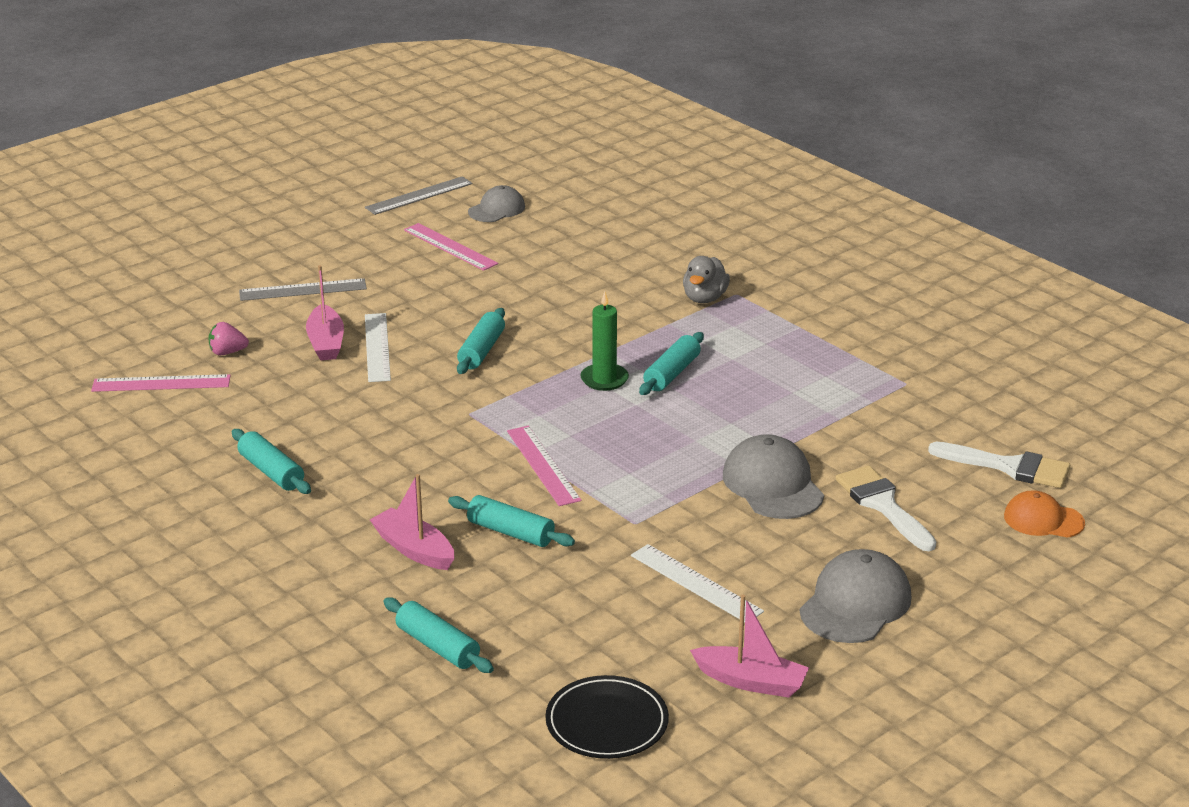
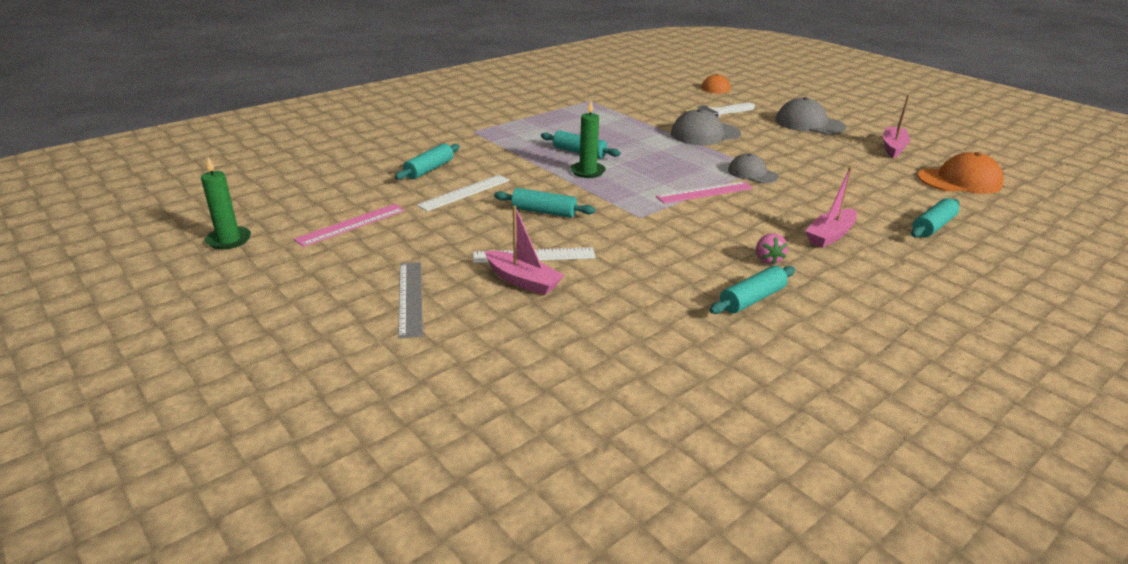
camera: 90 degrees left, 0 degrees up
pink ruler [91,374,231,392] -> none
pink strawberry [208,322,249,355] -> pink strawberry moved to [756,233,788,265]
pink boat [306,265,344,360] -> pink boat turned 45 degrees clockwise [485,205,564,295]
grey ruler [365,176,473,215] -> green candle [201,157,251,249]
turquoise rolling pin [448,495,575,547] -> turquoise rolling pin moved to [395,143,460,180]
grey cap [468,185,525,222] -> grey cap moved to [728,154,779,183]
black plate [545,675,669,759] -> orange cap [917,152,1004,194]
white ruler [631,544,764,622] -> white ruler moved to [417,175,510,211]
grey duck [683,256,730,303] -> none
white brush [928,442,1070,488] -> none

